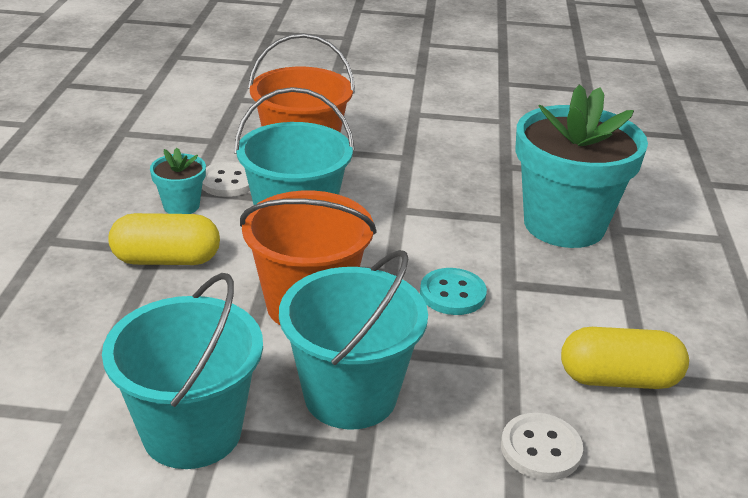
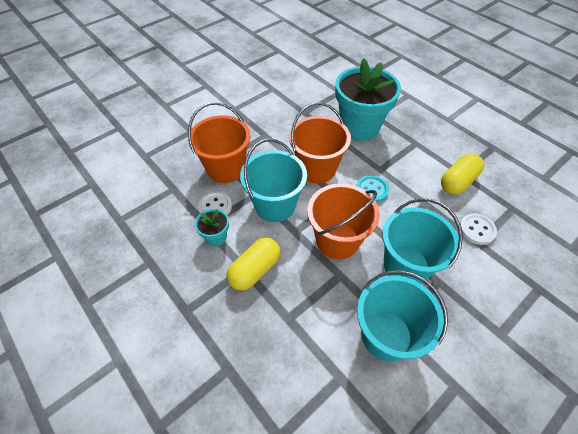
camera: 45 degrees left, 20 degrees up
none -> orange bucket [289,102,351,184]

